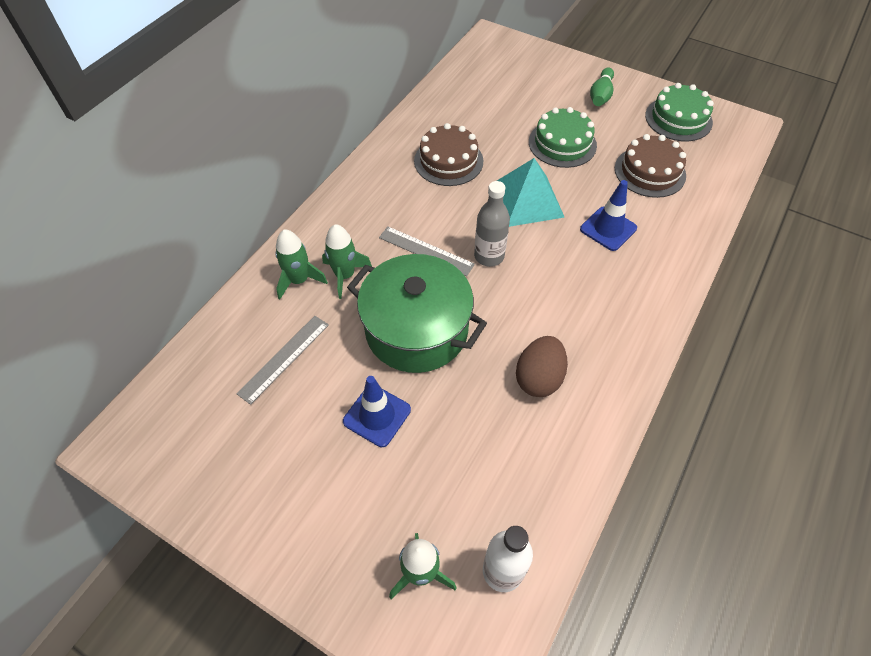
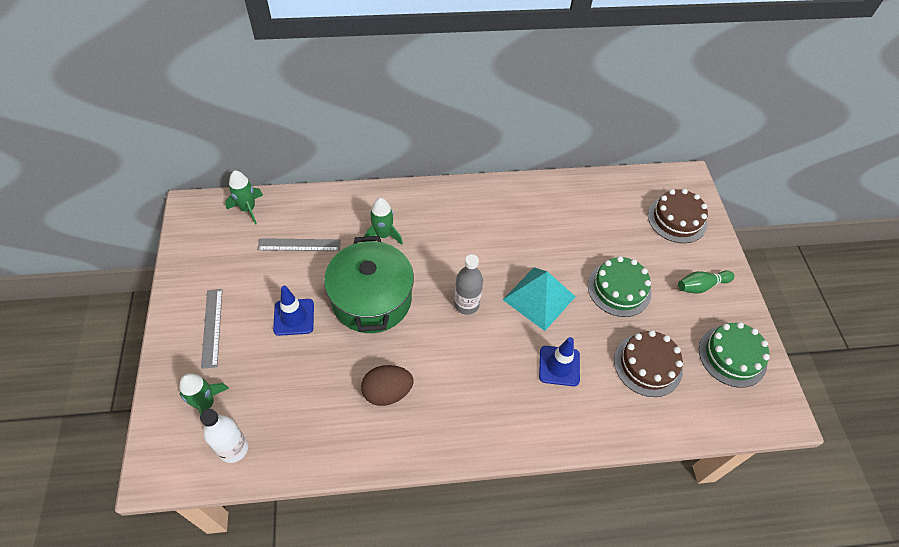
camera: 50 degrees right, 0 degrees up
green rocket [275,229,328,300] -> green rocket moved to [225,171,263,225]
grey ruler [379,226,475,276] -> grey ruler moved to [201,289,223,369]
brown cake [414,123,483,186] -> brown cake moved to [648,189,708,243]

